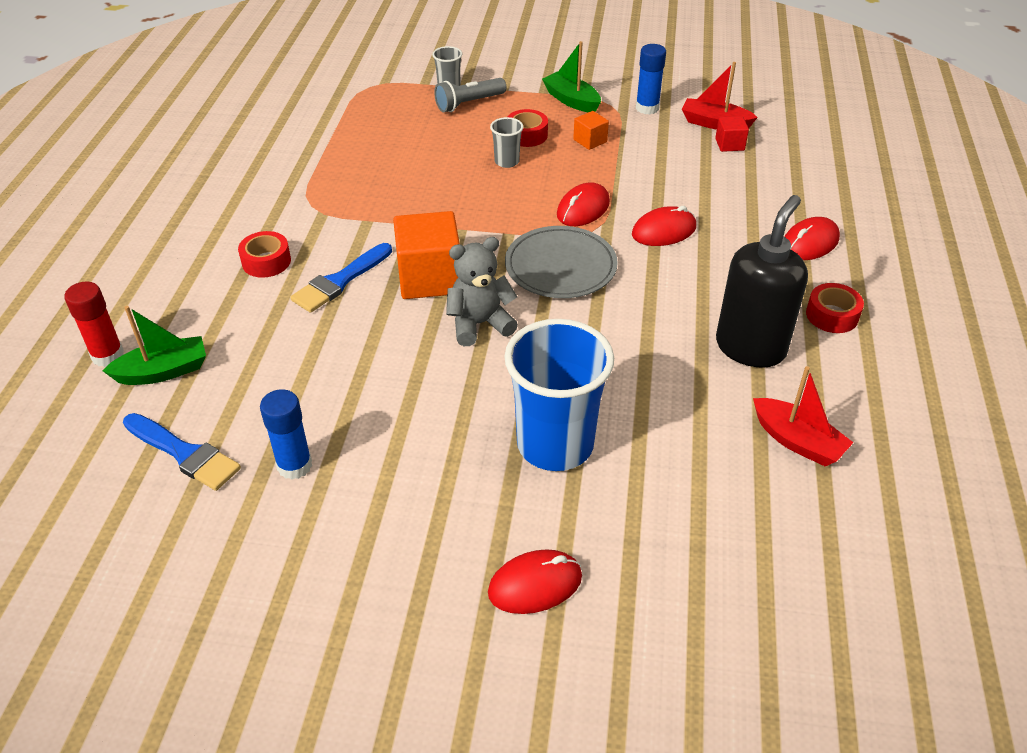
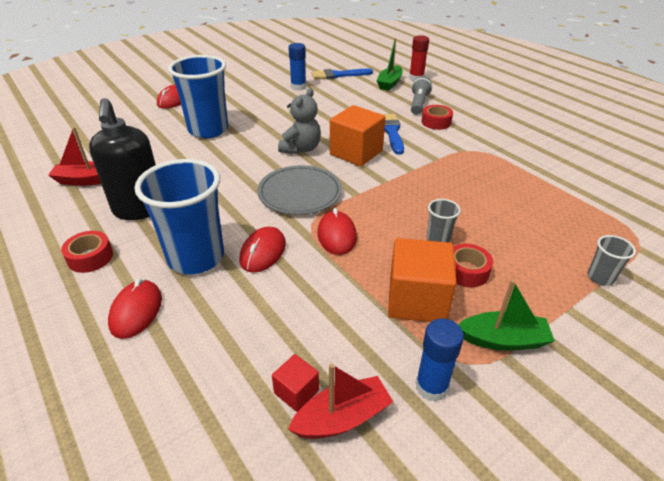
camera: 135 degrees right, 5 degrees down
grey flashlight [434,78,506,112] -> grey flashlight moved to [411,76,432,115]
orange cube [573,111,609,150] -> orange cube [388,238,457,322], size x2.05
none -> blue cup [135,159,224,274]

